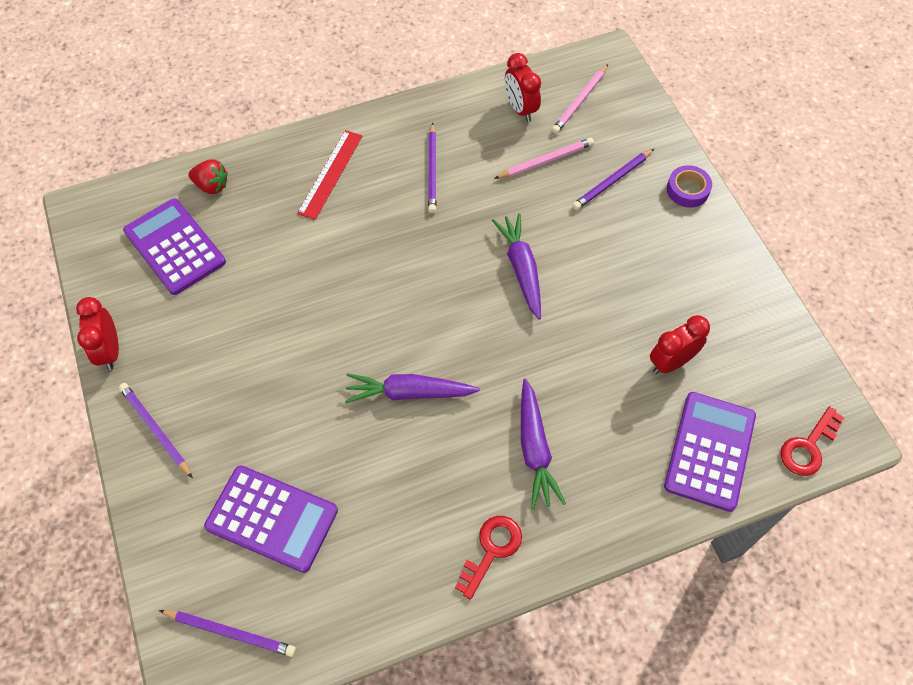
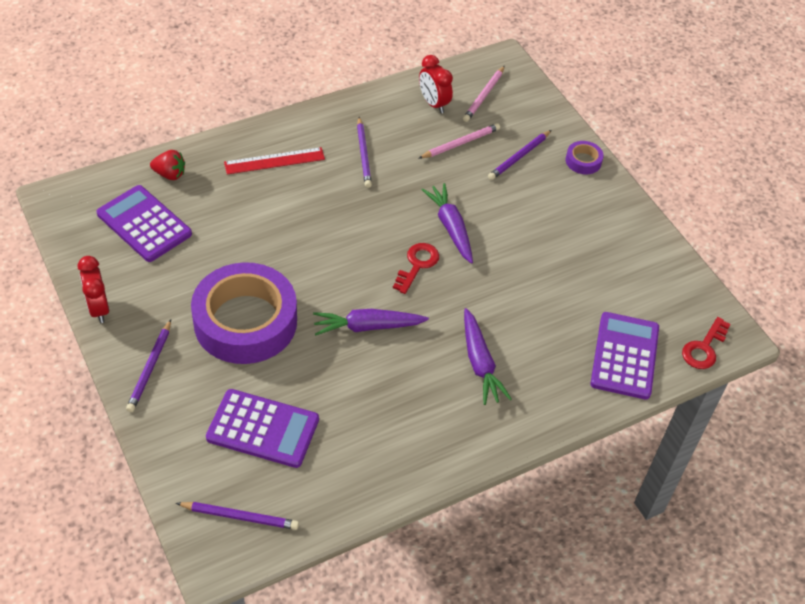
camera: 10 degrees left, 10 degrees down
purple pencil [119,383,193,478] -> purple pencil turned 120 degrees counterclockwise [126,319,171,412]
red ruler [297,130,362,220] -> red ruler turned 60 degrees clockwise [224,147,325,174]
red key [455,516,522,600] -> red key moved to [393,243,439,294]
red clock [650,315,710,374] -> none
none -> purple tape [191,262,297,364]

